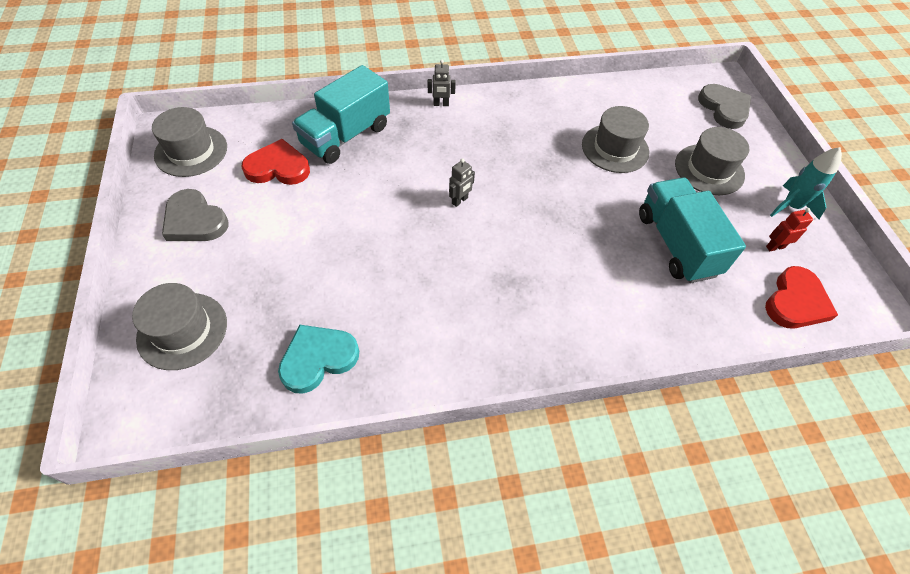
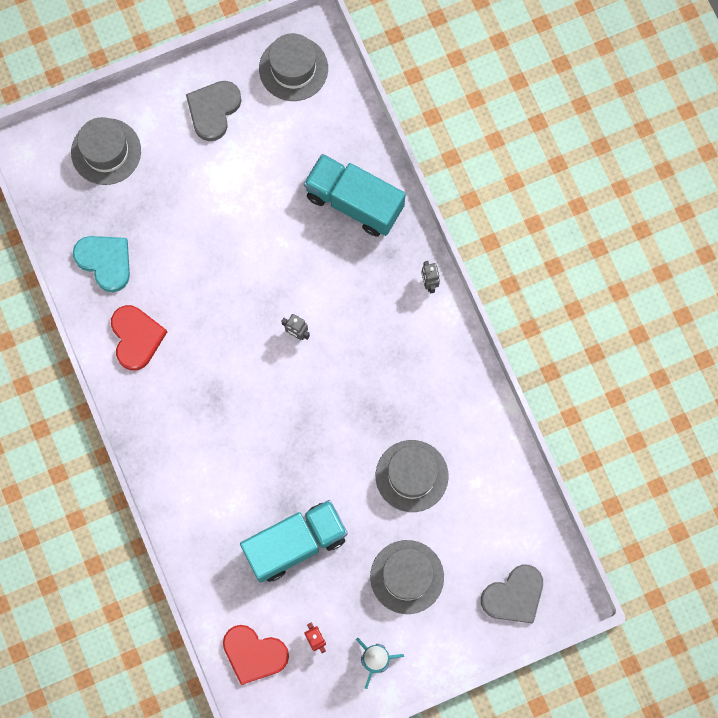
camera: 80 degrees right, 20 degrees up
red heart [242,139,310,185] -> red heart moved to [111,305,167,370]

